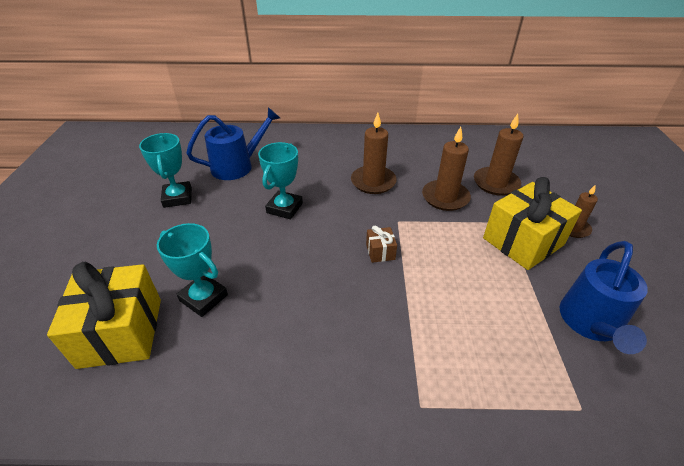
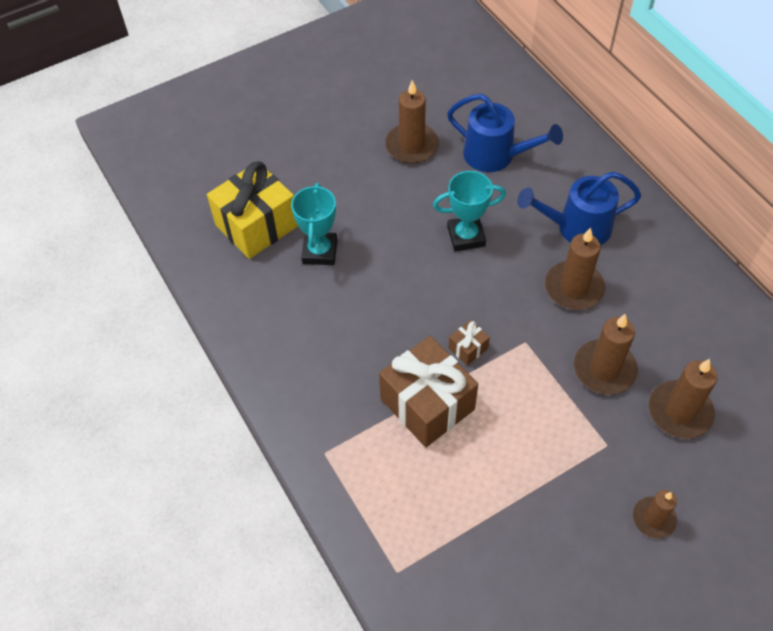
camera: 60 degrees right, 15 degrees up
turquoise trophy [139,133,192,208] -> brown candle [385,80,439,164]
yellow gift [483,177,582,270] -> none
blue watering can [559,241,648,354] -> blue watering can moved to [517,172,641,246]
none -> brown gift [379,336,478,447]

